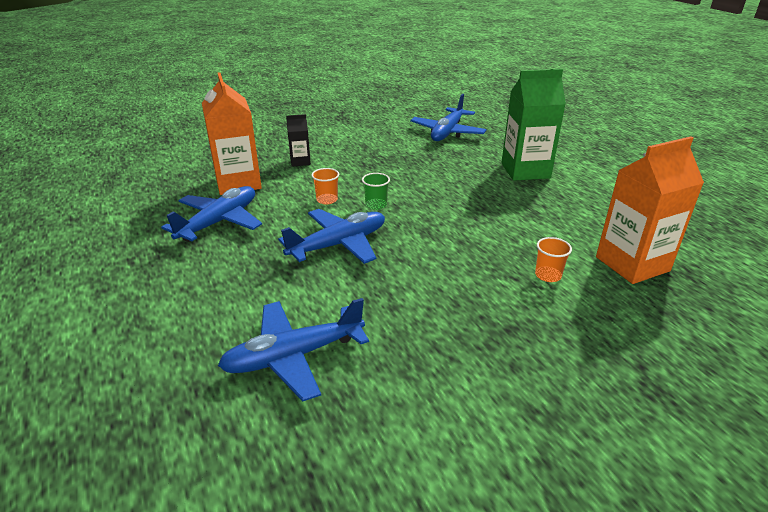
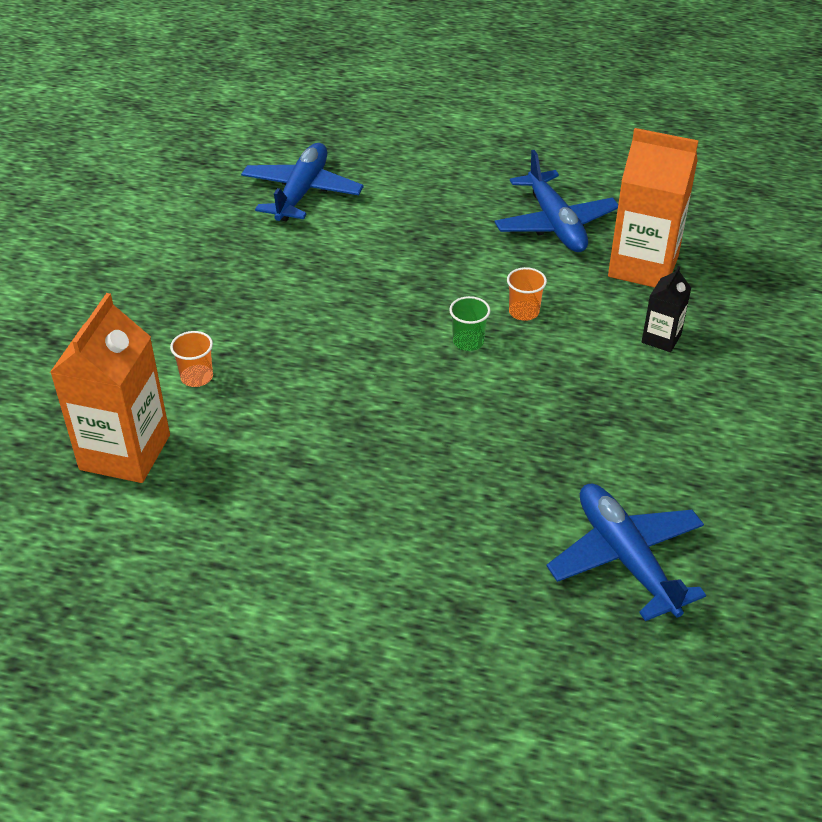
camera: 130 degrees right, 10 degrees up
blue plane [278,209,385,264] -> none
green carton [501,69,566,181] -> none

